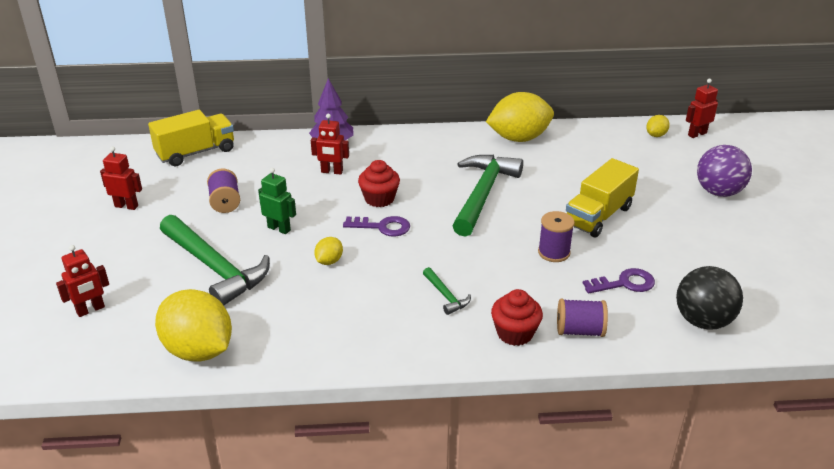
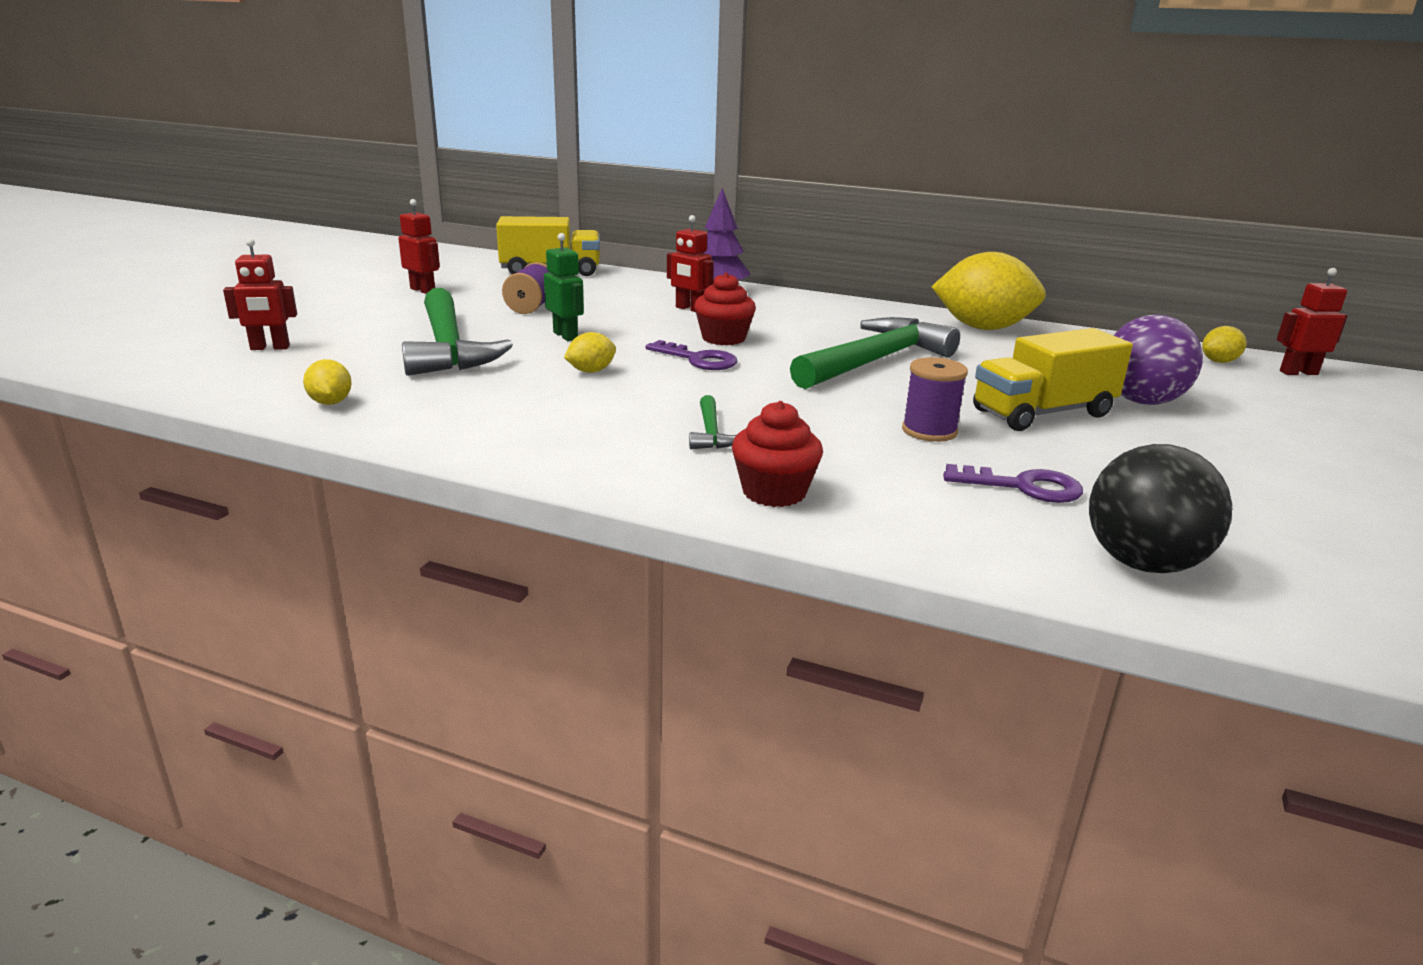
camera: 25 degrees right, 10 degrees down
yellow lemon [155,289,232,362] -> yellow lemon [303,359,352,405], size x0.45
purple spool [557,299,608,337] -> none
purple ball [697,145,752,197] -> purple ball moved to [1113,315,1203,405]

